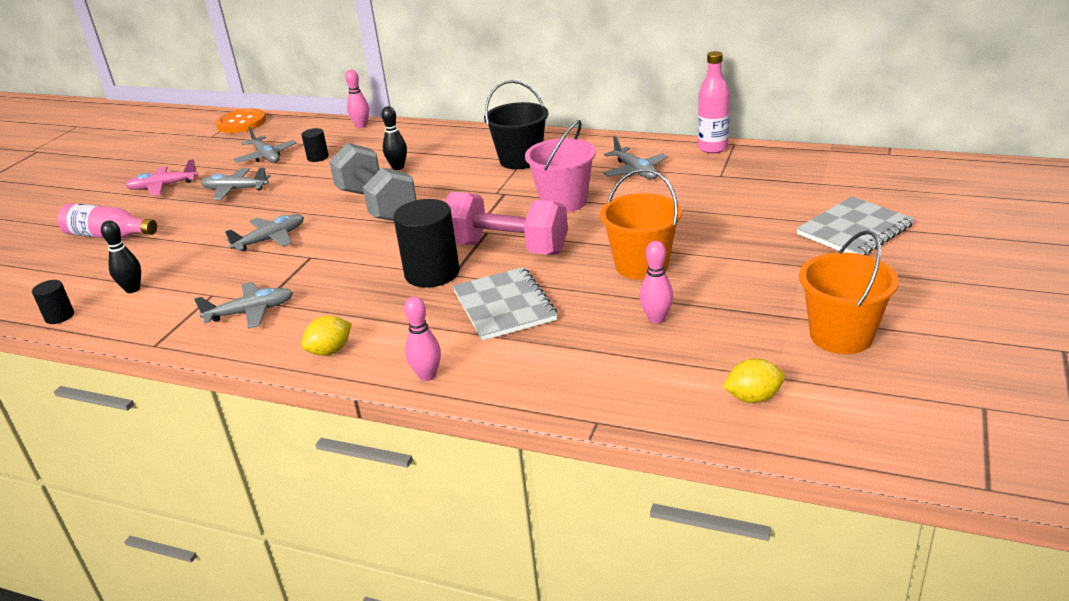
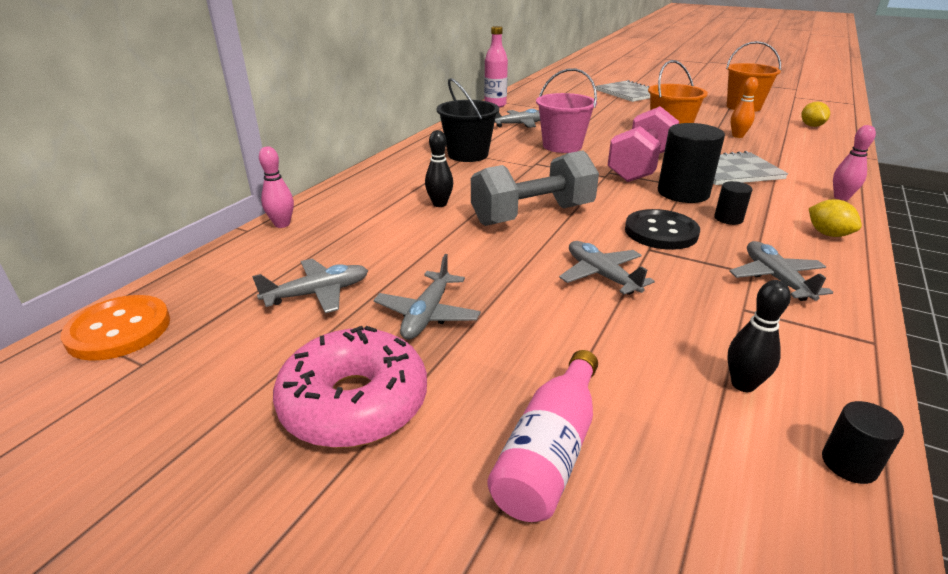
camera: 85 degrees left, 0 degrees up
pink plane [125,159,198,196] -> pink donut [273,326,427,448]
black cylinder [301,128,329,162] -> black cylinder moved to [714,181,753,225]
pink bowling pin [640,241,673,324] -> orange bowling pin [731,77,758,138]
none -> black button [625,209,700,250]

